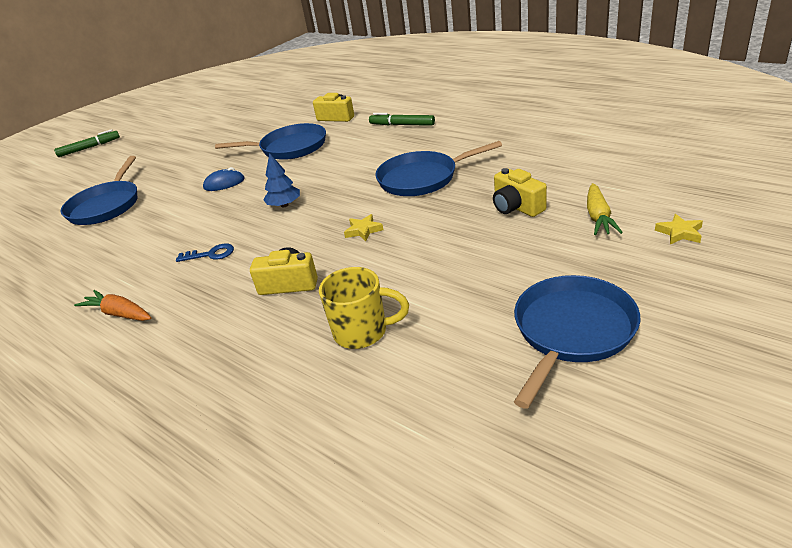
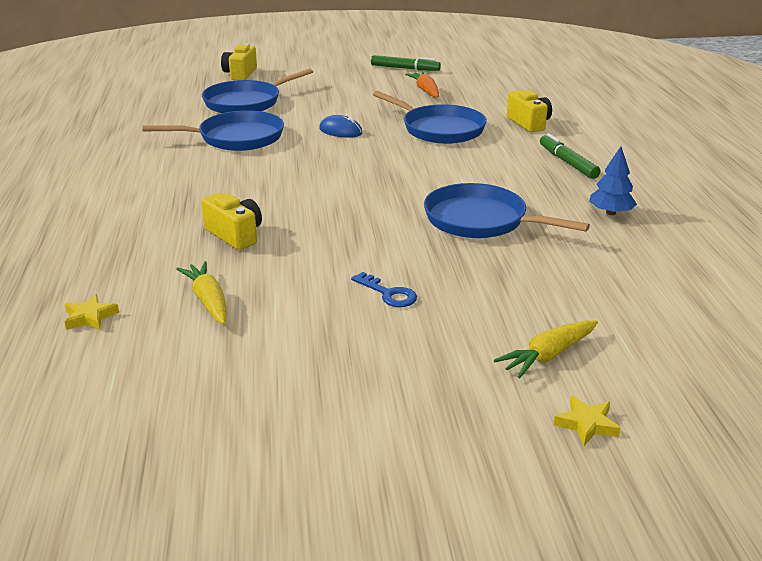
camera: 40 degrees right, 5 degrees down
green marker [54,129,120,157] -> green marker moved to [371,55,441,71]
orange carrot [74,290,151,321] -> orange carrot moved to [405,72,439,98]
blue key [176,243,234,262] -> blue key moved to [351,272,417,307]
blue tree [263,153,300,207] -> blue tree moved to [589,147,637,215]
yellow mug [319,267,409,349] -> yellow carrot [176,261,227,324]
yellow star [344,214,383,241] -> yellow star moved to [65,294,119,330]
yellow camera [493,168,547,217] -> yellow camera moved to [221,43,257,80]
blue pan [514,275,640,409] -> blue pan moved to [142,110,284,151]

